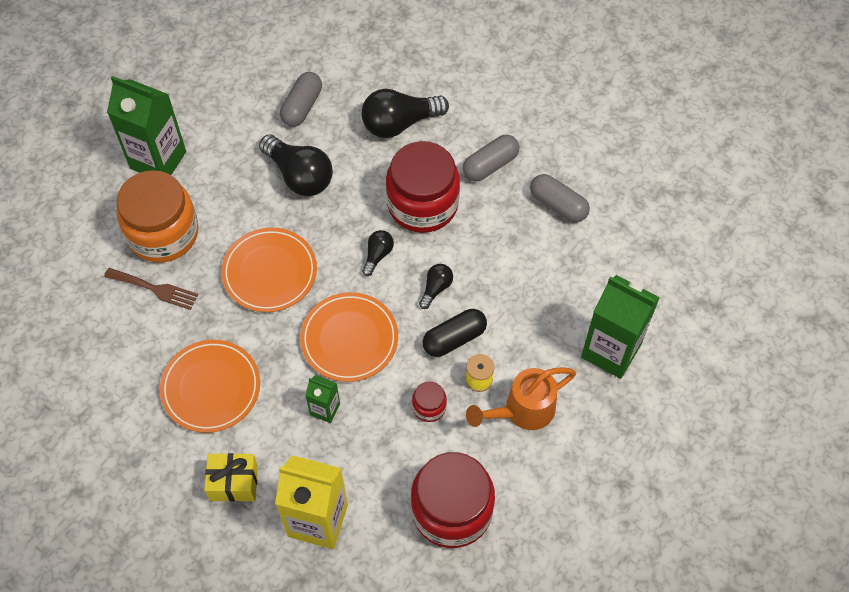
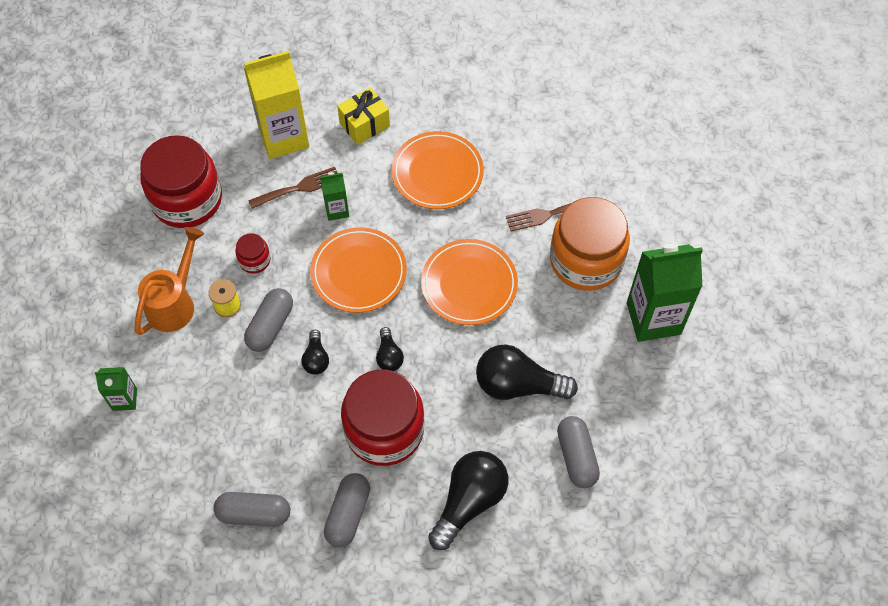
camera: 145 degrees right, 0 degrees up
black capsule [423,309,487,357] -> grey capsule [244,288,293,352]
green carton [581,275,660,379] -> green carton [95,367,137,411], size x0.50
none -> brown fork [248,167,338,209]

